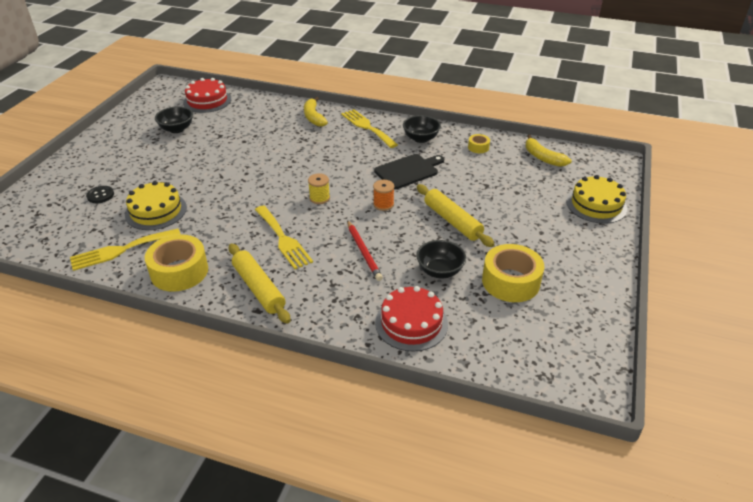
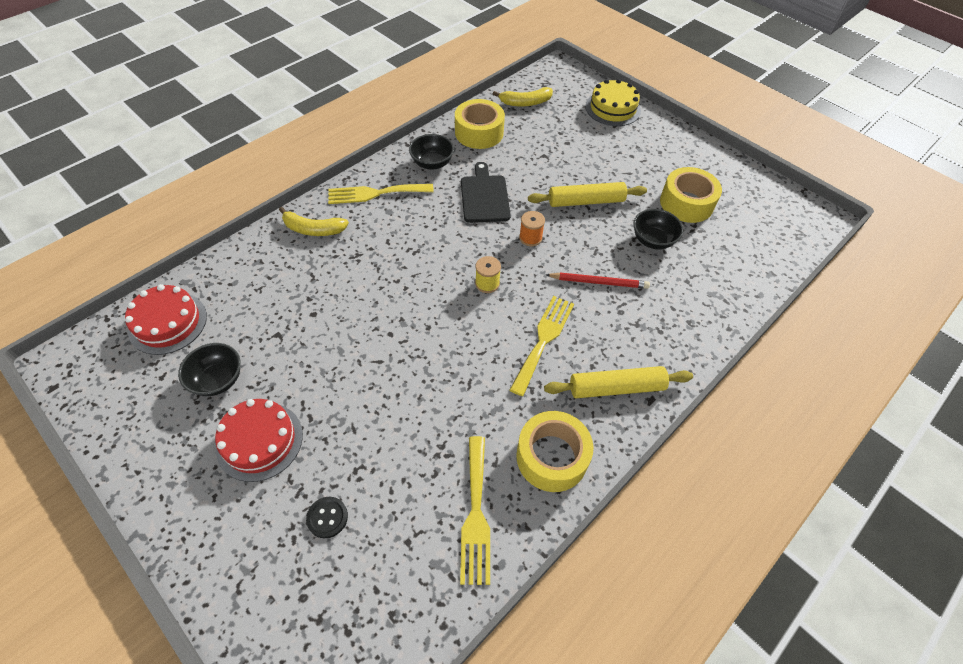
camera: 65 degrees left, 15 degrees up
yellow cake [125,181,187,230] -> none
yellow fork [255,206,313,269] -> yellow fork turned 60 degrees counterclockwise [510,296,574,396]
red cake [375,286,448,351] -> red cake moved to [215,399,303,482]
yellow tape [468,134,490,153] -> yellow tape [455,99,505,149], size x2.10

